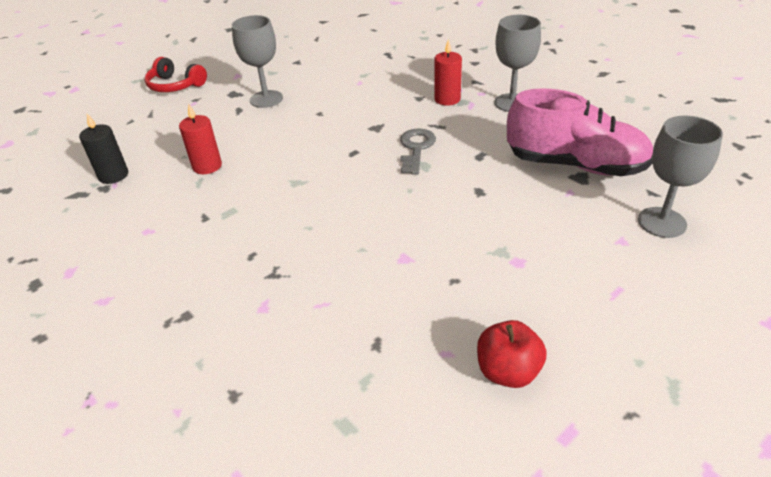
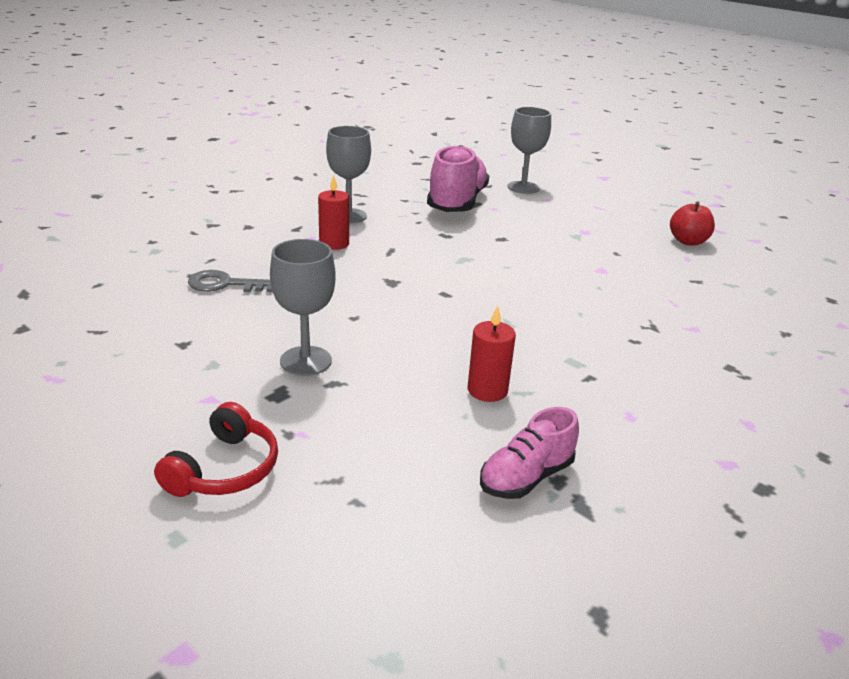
camera: 100 degrees left, 10 degrees down
black candle [79,114,128,184] -> pink shoe [480,407,579,499]
grey key [400,128,436,175] -> grey key moved to [188,270,273,292]

